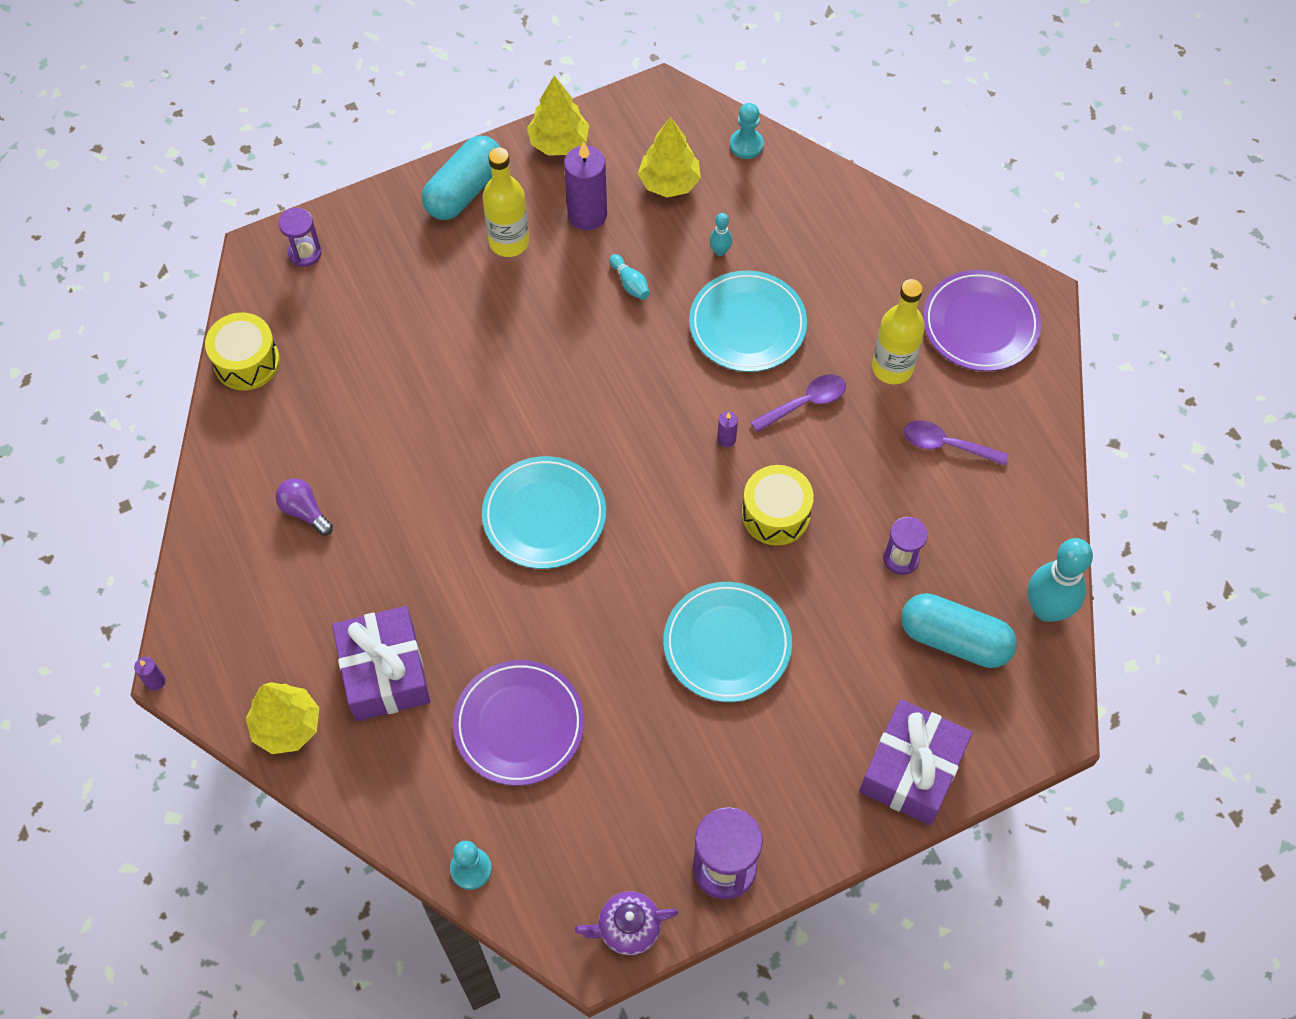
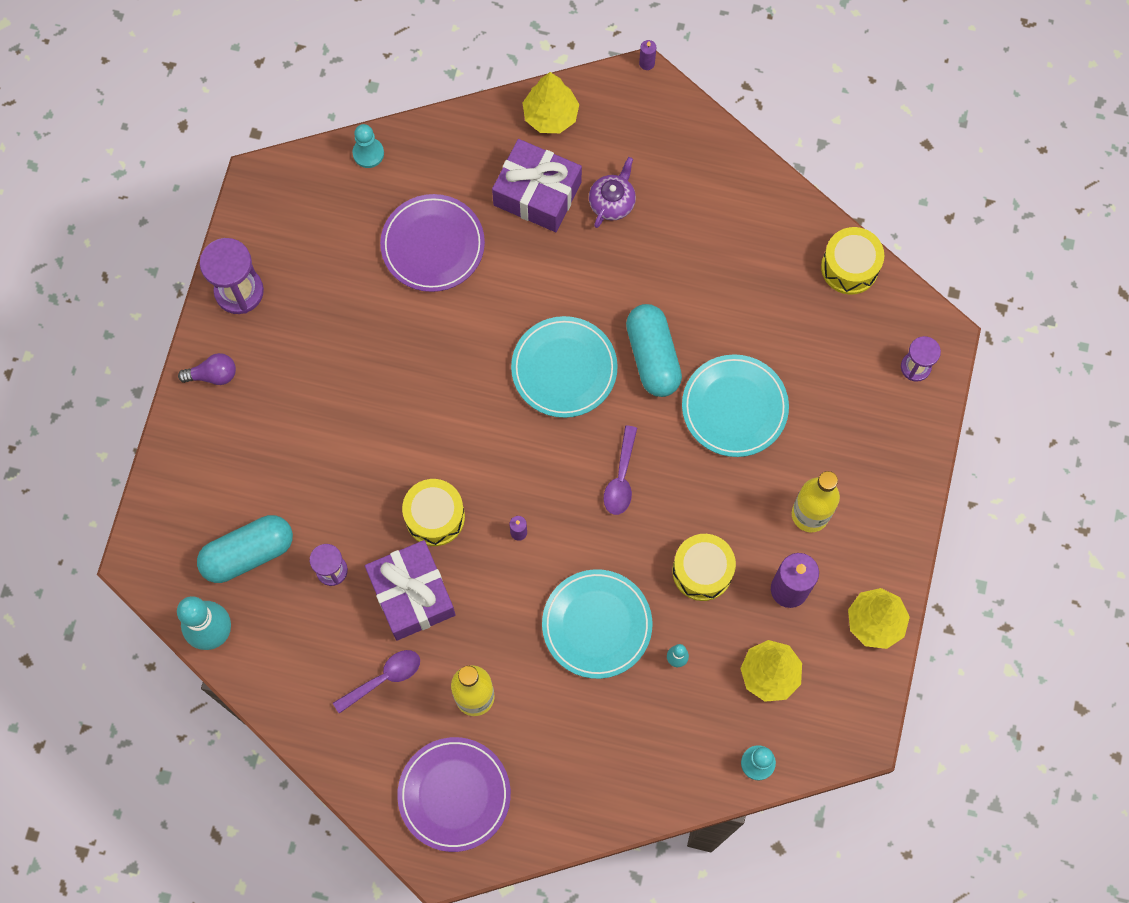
camera: 130 degrees right, 10 degrees up
purple light bulb [276,478,333,536] -> purple light bulb moved to [178,353,236,385]
turquoise capsule [422,136,501,220] -> turquoise capsule moved to [626,304,682,397]
purple teapot [575,891,678,955] -> purple teapot moved to [589,157,636,228]
turquoise bowling pin [609,254,650,300] -> yellow drum [672,534,736,601]
turquoise plate [664,582,792,702] -> turquoise plate moved to [682,354,789,457]
purple spoon [750,374,846,433] -> purple spoon moved to [603,425,637,515]
purple gift [859,699,973,825] -> purple gift moved to [365,540,456,640]

